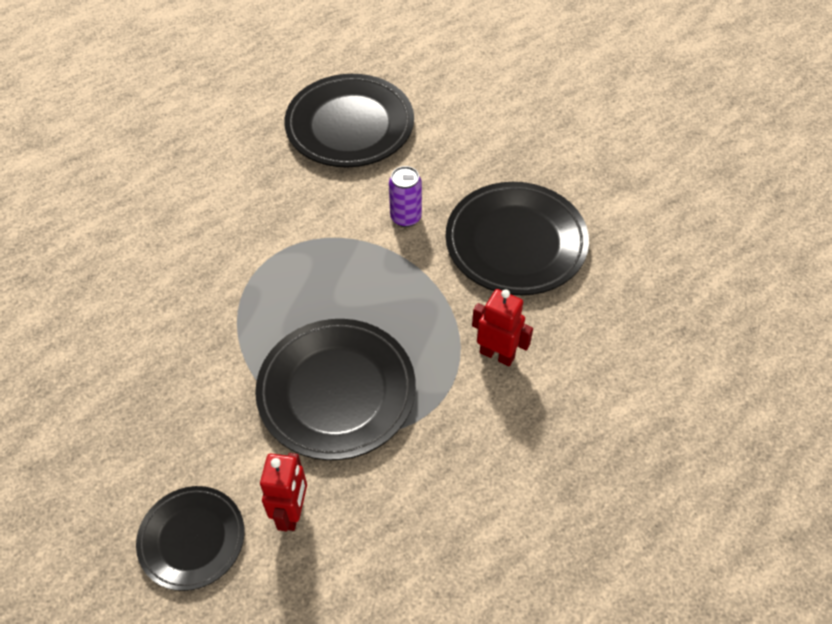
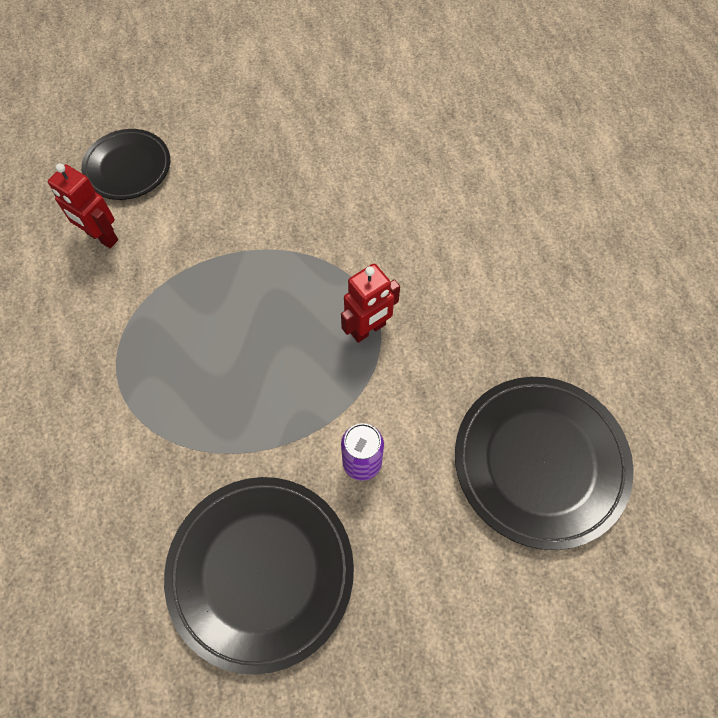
camera: 115 degrees right, 10 degrees up
black plate [255,319,416,460] -> none
red robot [472,289,533,366] -> red robot moved to [341,264,400,343]

